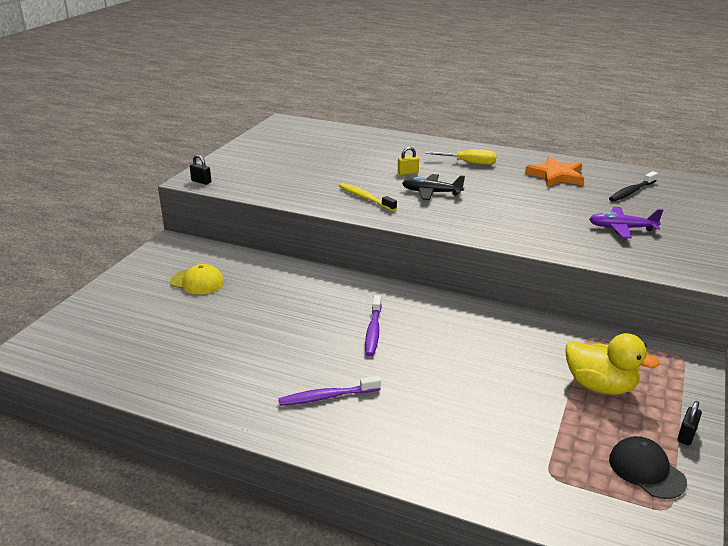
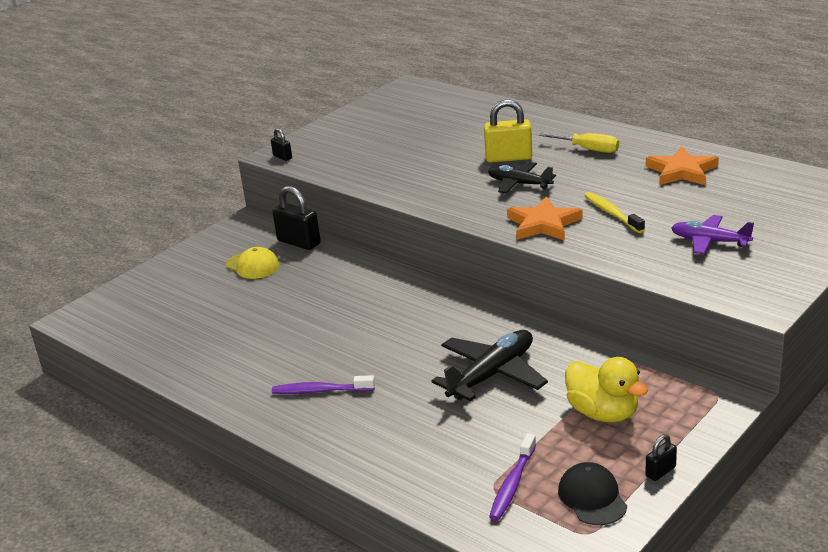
camera: 20 degrees right, 0 degrees up
yellow toothbrush [339,183,397,211] -> yellow toothbrush moved to [584,192,645,233]
purple toothbrush [365,295,382,356] -> purple toothbrush moved to [489,433,536,521]
yellow padlock [398,147,419,175] -> yellow padlock [484,99,532,163], size x1.93
black toothbrush [609,171,658,202] -> none
none -> black padlock [272,186,321,250]
none -> black plane [432,330,548,401]
none -> orange star [507,196,583,241]

